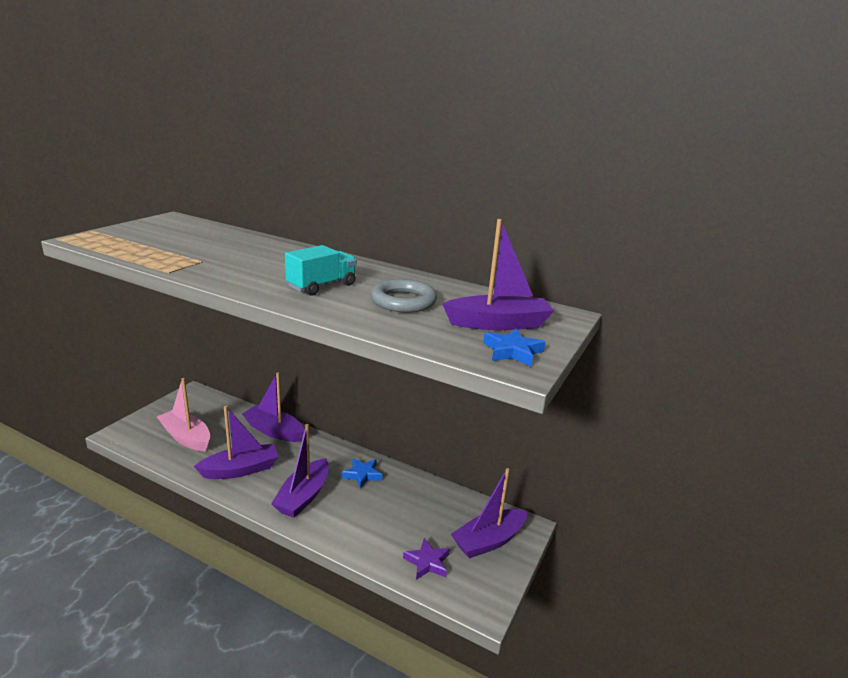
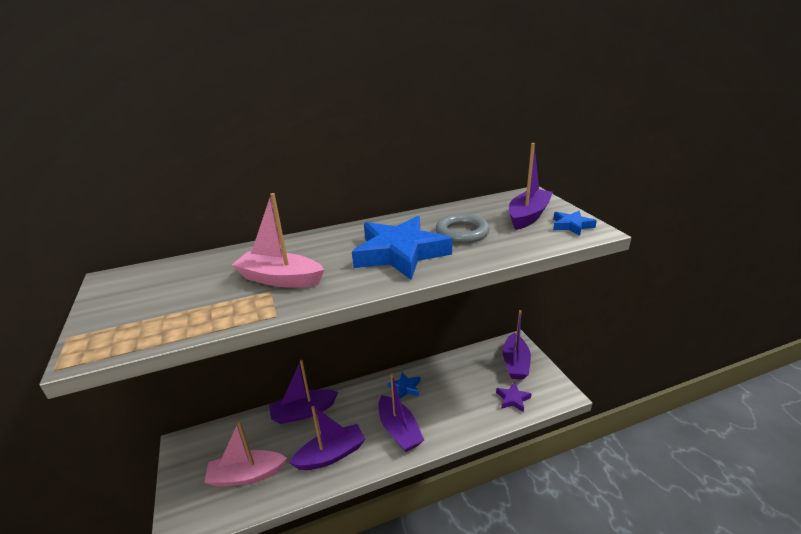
camera: 45 degrees left, 5 degrees up
purple boat [194,406,278,479] -> purple boat turned 45 degrees clockwise [289,406,365,470]
turquoise truck [285,245,357,296] -> blue star [352,216,452,280]
none -> pink boat [232,193,325,288]

